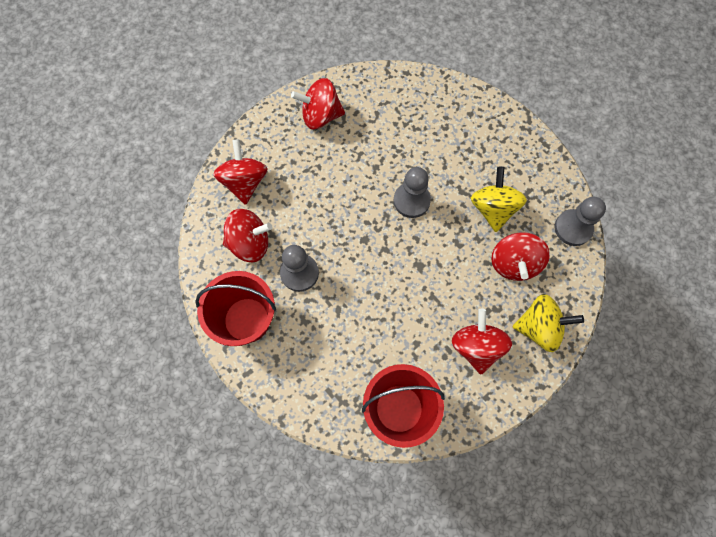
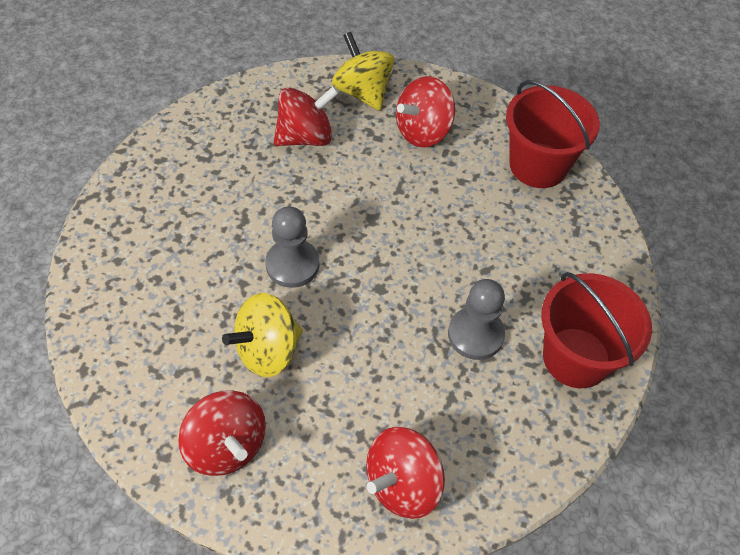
camera: 125 degrees left, 15 degrees down
red spinning top [223,209,272,262] -> none
yellow spinning top [471,167,527,232] -> yellow spinning top moved to [222,293,303,377]
grey pawn [555,197,606,246] -> none

